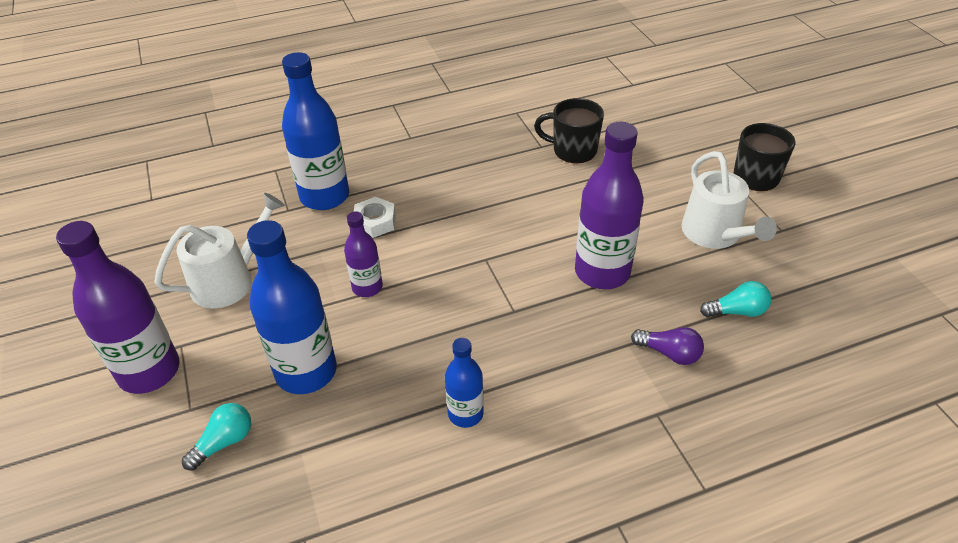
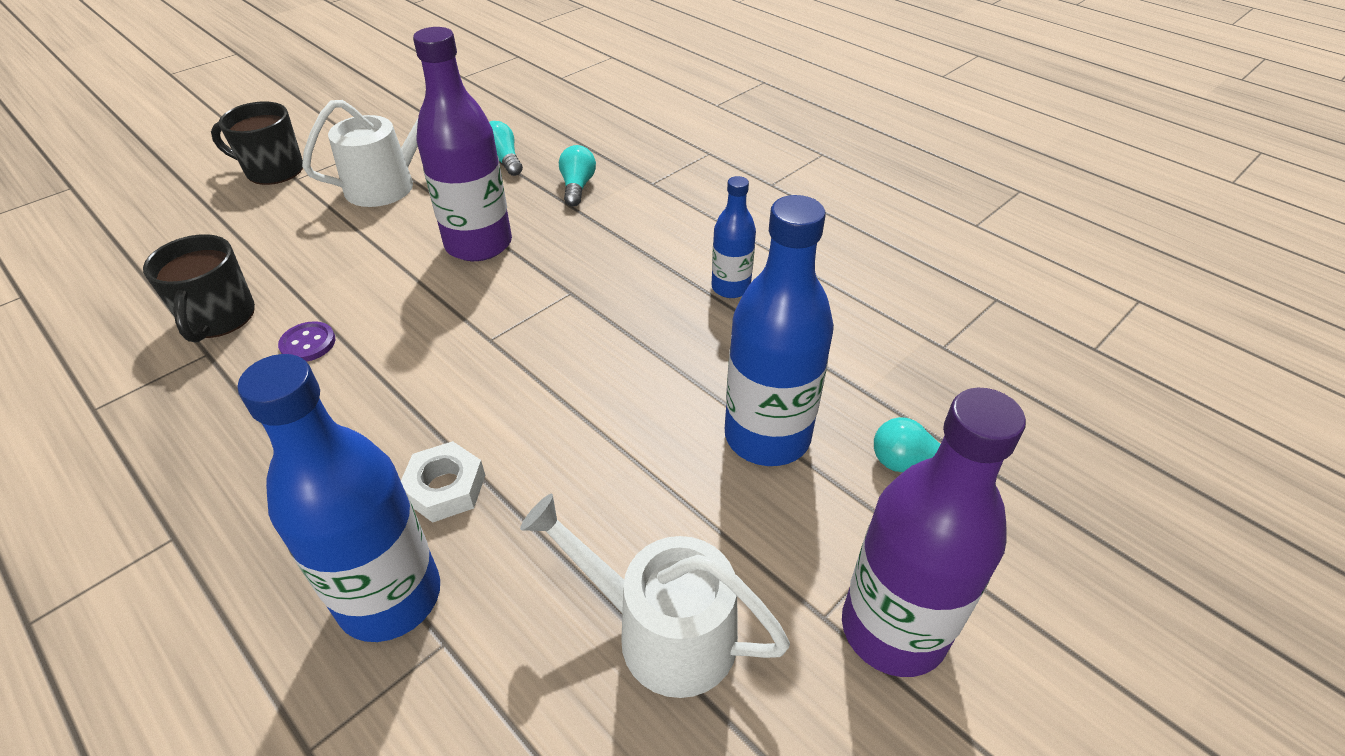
camera: 115 degrees left, 0 degrees up
purple bottle [344,211,383,297] -> none
purple light bulb [631,327,704,365] -> turquoise light bulb [559,145,596,207]
none -> purple button [278,321,335,362]

